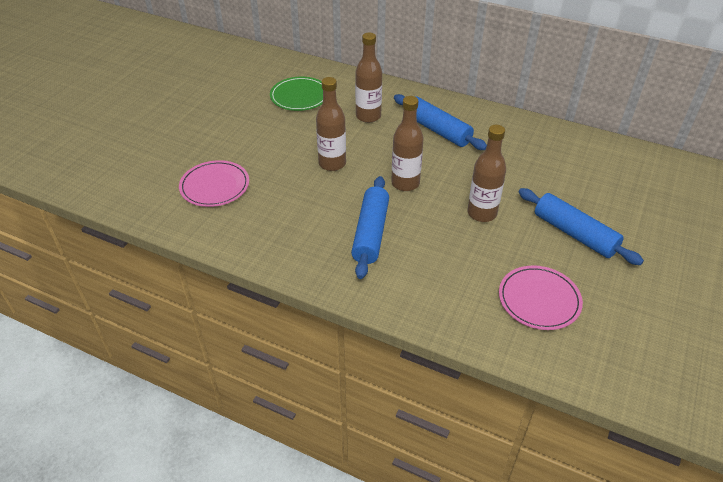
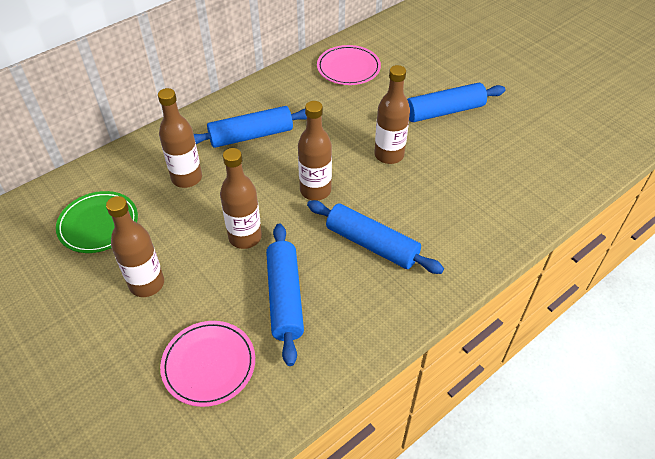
camera: 65 degrees left, 5 degrees up
pink plate [499,265,583,330] -> pink plate moved to [317,45,381,85]
none -> brown bottle [106,196,164,297]
none -> blue rolling pin [266,224,304,366]

